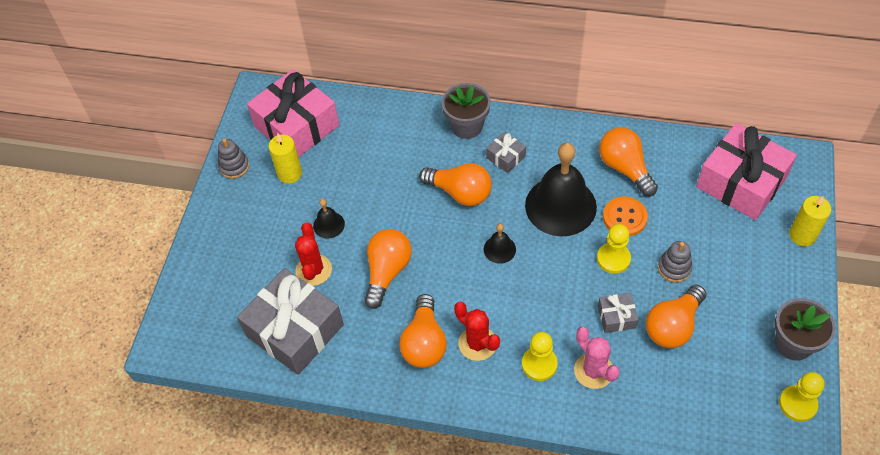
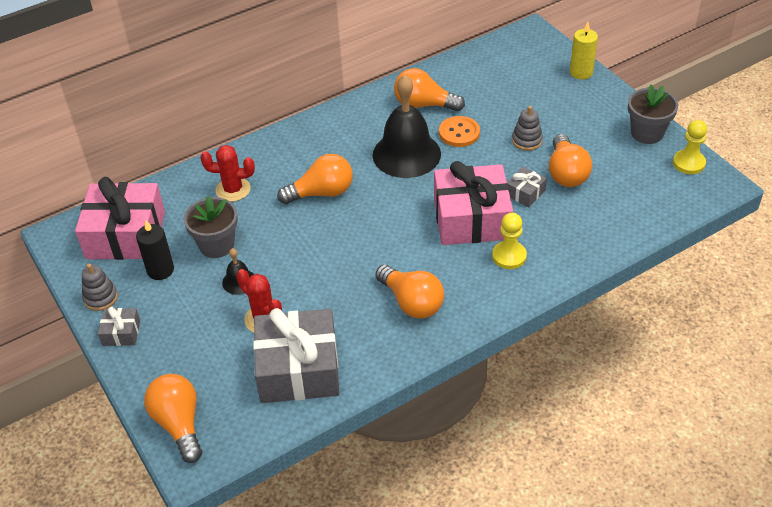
camera: 45 degrees left, 10 degrees down
yellow candle [268,133,302,184] -> black candle [136,220,174,280]
orange light bulb [364,229,412,309] -> orange light bulb moved to [144,374,202,463]
grey flower pot [442,83,491,139] -> grey flower pot moved to [184,196,238,258]
red cactus [454,302,500,361] -> red cactus moved to [200,145,255,202]
black bell [484,224,516,264] -> none
grey gift [486,132,526,173] -> grey gift moved to [98,306,140,346]
pink cactus [574,327,620,389] -> none
yellow pawn [597,224,631,274] -> none
pink gift [696,123,797,220] -> pink gift moved to [434,161,513,245]

